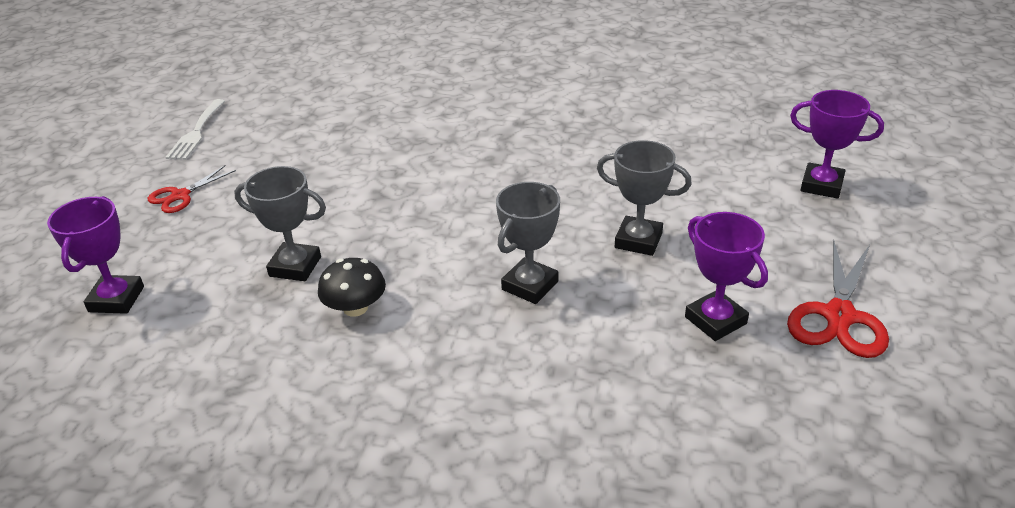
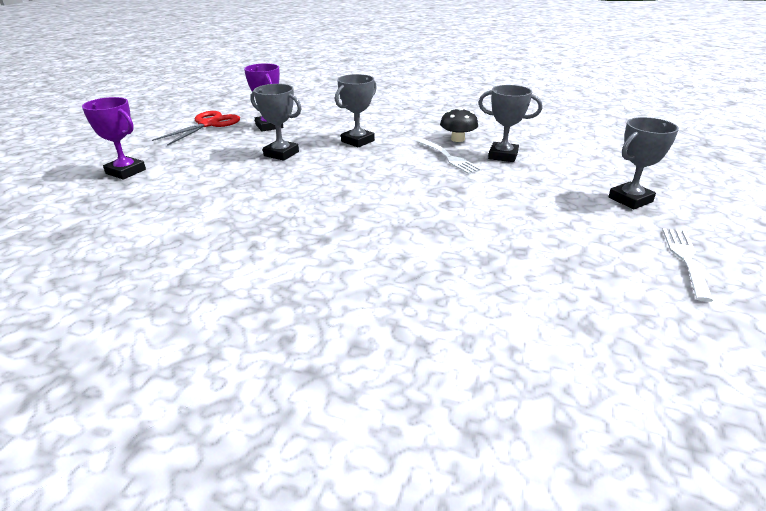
camera: 175 degrees left, 5 degrees down
purple trophy [47,196,144,314] -> none
red scissors [148,165,236,213] -> grey trophy [608,117,679,209]
none -> white fork [418,139,482,174]

